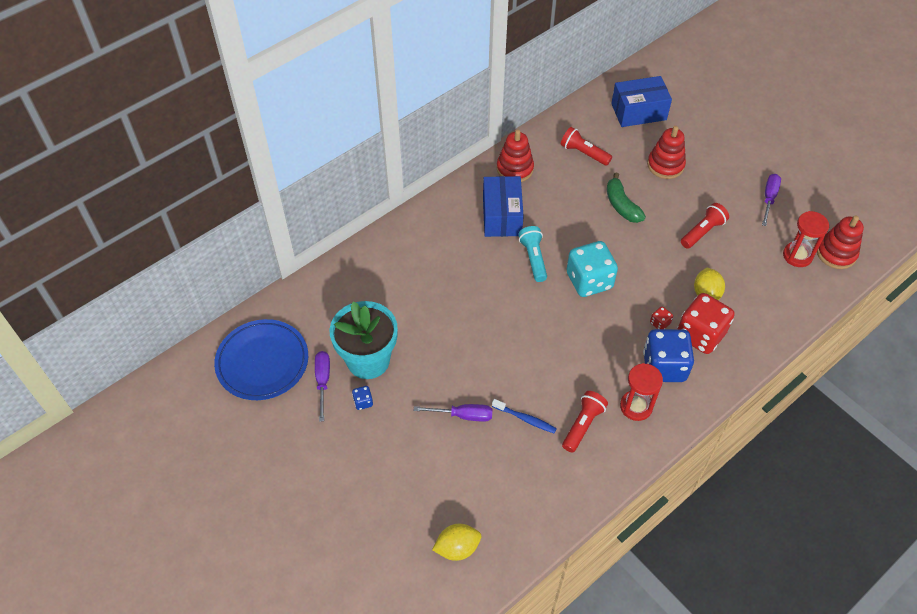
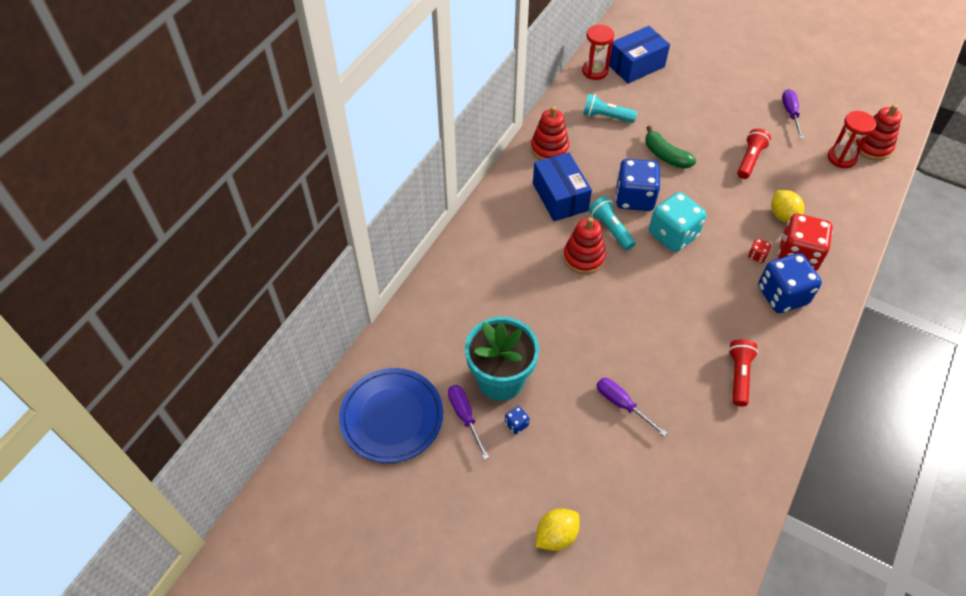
camera: 20 degrees left, 0 degrees up
purple screwdriver [414,404,493,422] -> purple screwdriver turned 120 degrees counterclockwise [597,378,667,436]
yellow lemon [432,524,481,561] -> yellow lemon moved to [536,509,580,551]
blue toothbrush [492,399,557,433] -> none
red flashlight [561,127,612,166] -> turquoise flashlight [583,94,637,123]
red hourglass [620,363,663,421] -> red hourglass moved to [582,24,614,80]
red stacking toy [647,126,686,179] -> red stacking toy moved to [563,217,606,274]
none -> blue dice [616,159,660,211]

